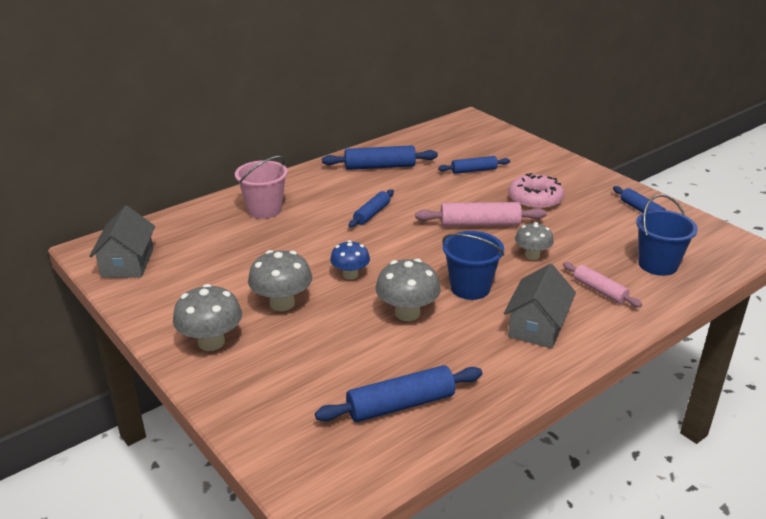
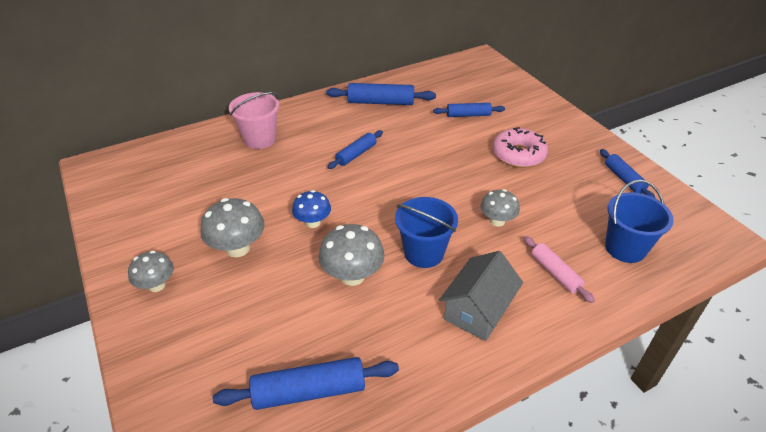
camera: 10 degrees right, 10 degrees up
grey house [89,206,155,278] -> none
grey mushroom [173,284,242,351] -> grey mushroom [128,251,174,292], size x0.66
pink rolling pin [415,202,547,227] -> none

